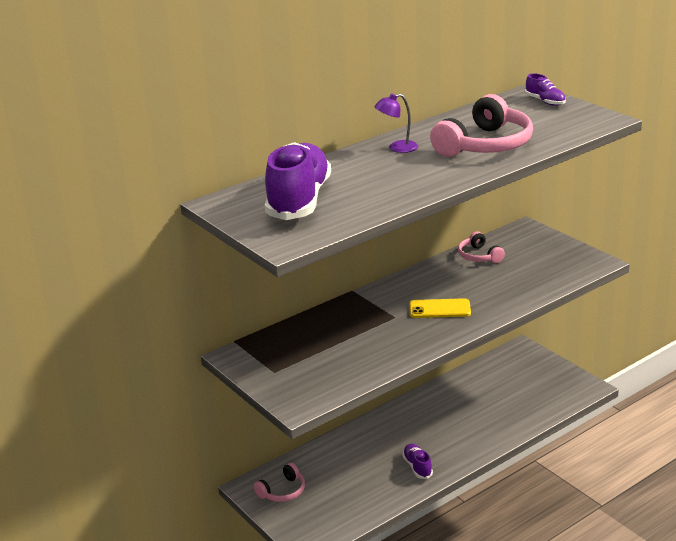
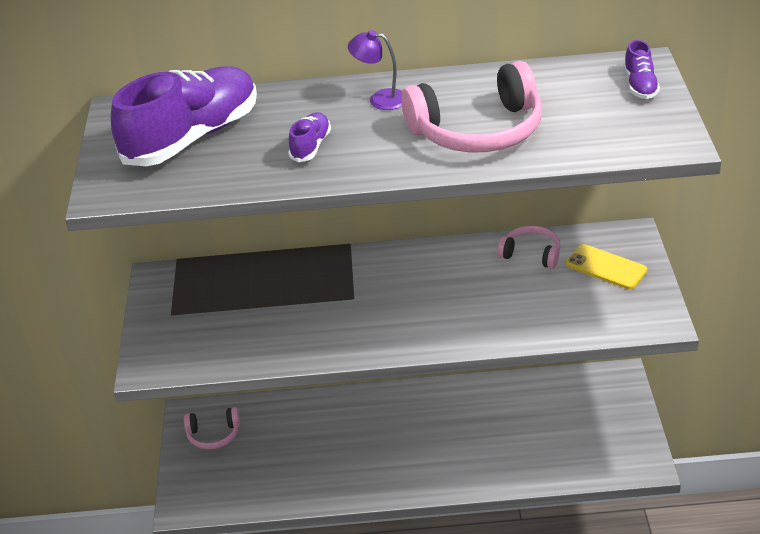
camera: 35 degrees right, 10 degrees up
purple shoe [402,444,433,479] -> purple shoe moved to [288,112,331,162]
yellow phone [409,298,471,318] -> yellow phone moved to [566,244,647,289]
pink headphones [458,231,505,263] -> pink headphones turned 105 degrees clockwise [497,226,561,269]

